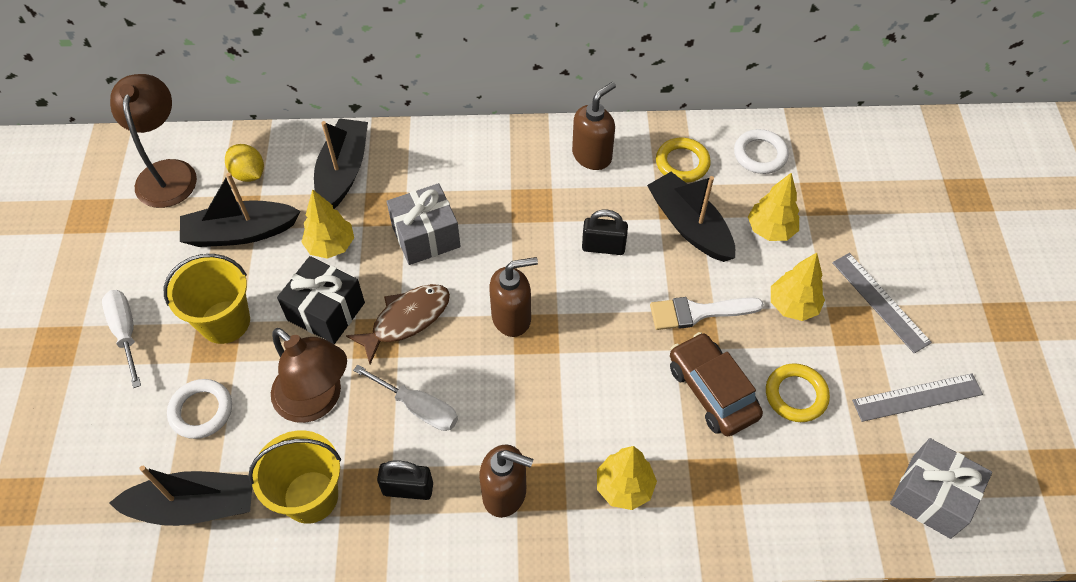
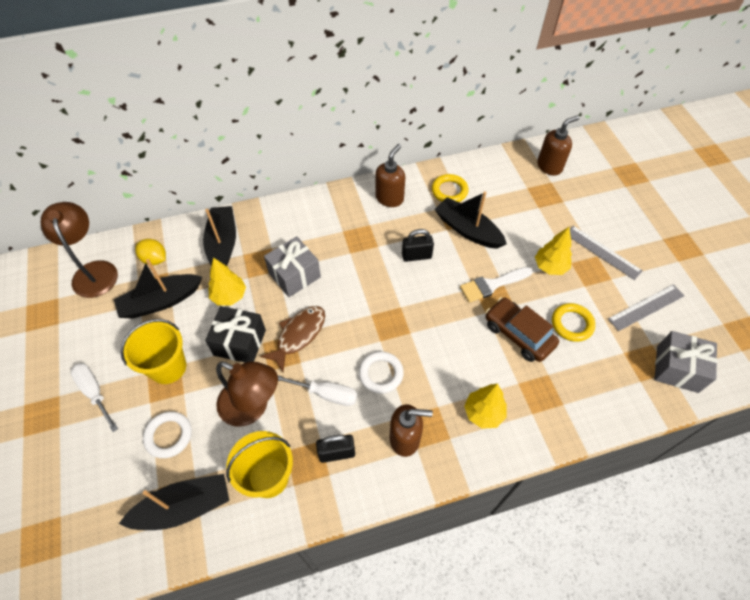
camera: 15 degrees left, 0 degrees up
brown soap dispenser [489,257,538,337] -> brown soap dispenser moved to [537,115,580,176]
white ring [734,129,789,174] -> white ring moved to [359,351,404,394]
yellow tree [748,173,799,241] -> none

